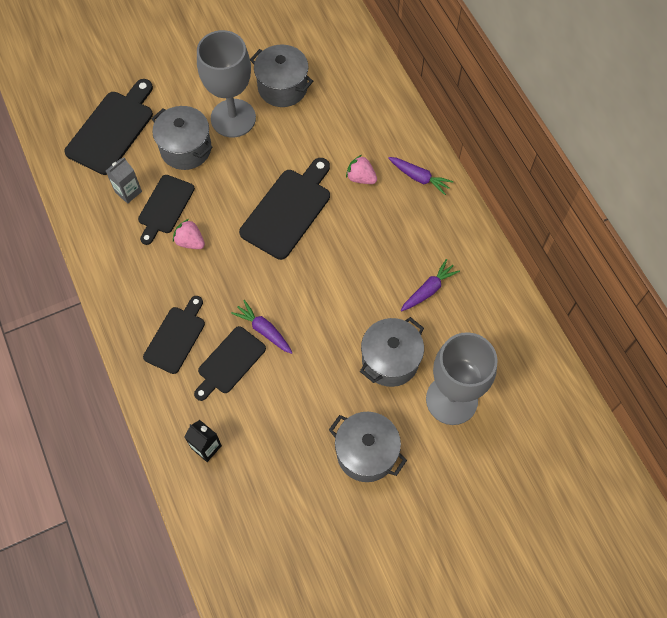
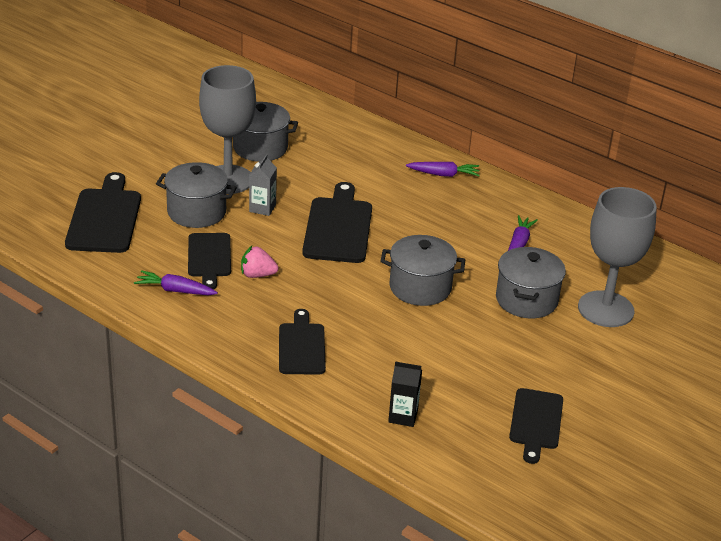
camera: 30 degrees left, 30 degrees down
grey carton [106,157,142,204] -> grey carton moved to [249,154,277,216]
black cutting board [194,326,266,401] -> black cutting board moved to [509,388,563,464]
purple carrot [231,300,293,354] -> purple carrot moved to [134,270,218,295]
grey pot [329,412,407,482] -> grey pot moved to [380,235,465,306]
pink strawberry [346,155,377,184] -> none

